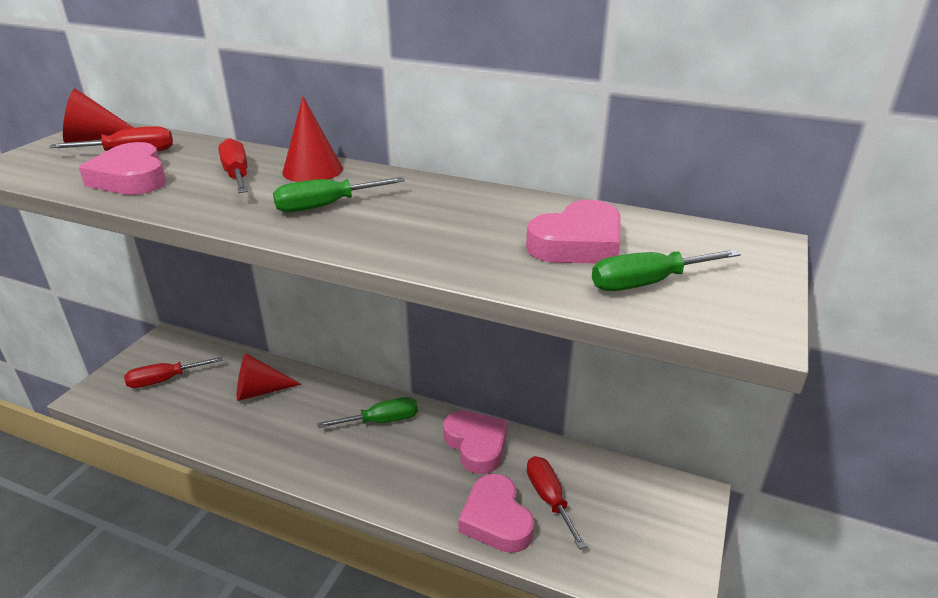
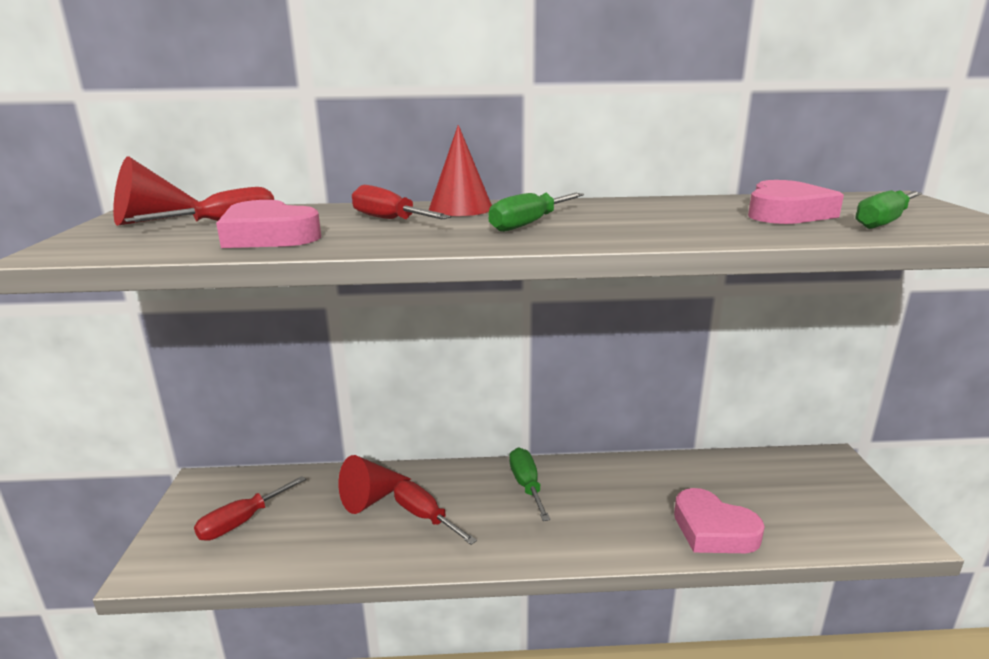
camera: 25 degrees left, 10 degrees down
green screwdriver [318,397,418,428] -> green screwdriver turned 60 degrees counterclockwise [509,447,550,521]
pink heart [443,410,508,474] -> none
red screwdriver [527,456,587,549] -> red screwdriver moved to [394,480,477,545]

